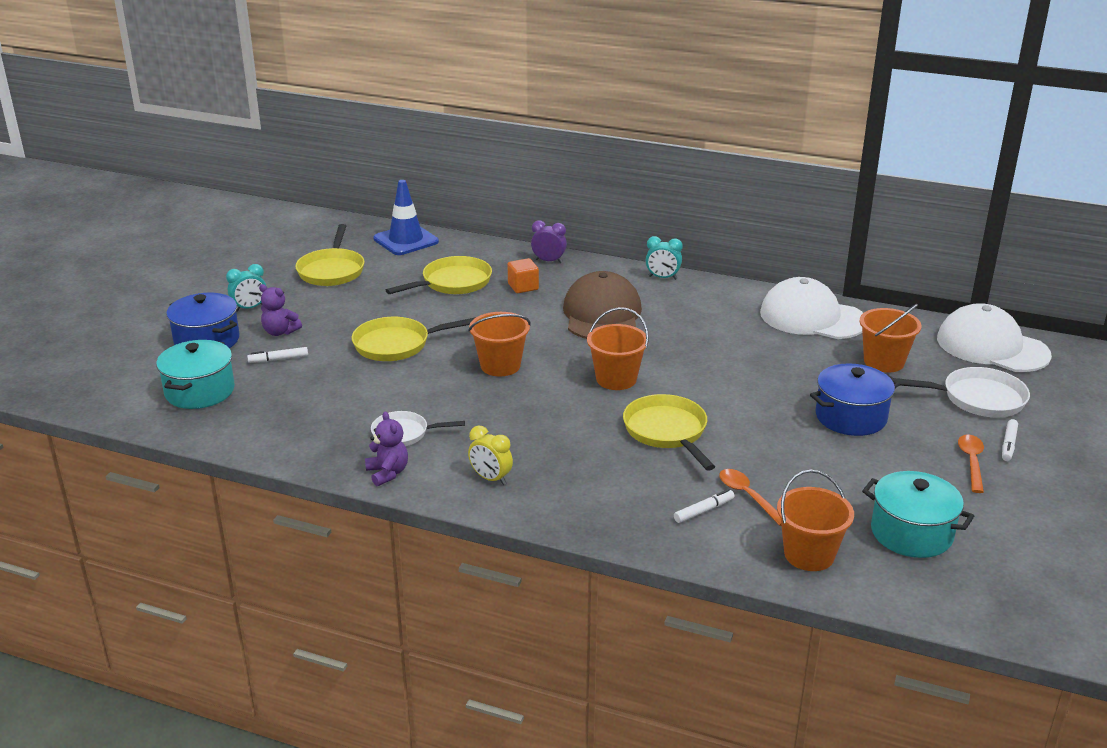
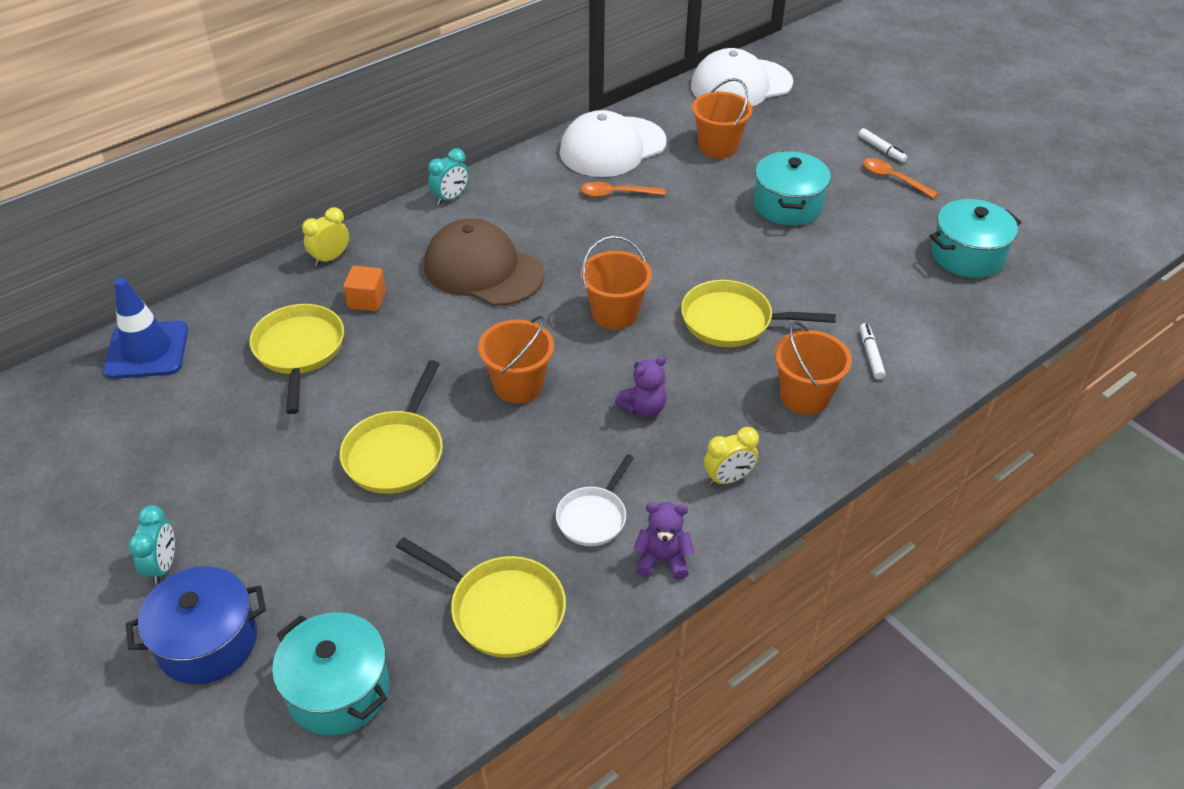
camera: 60 degrees left, 15 degrees up
white marker [247,347,308,363] -> none
purple teddy bear [259,284,302,336] -> purple teddy bear moved to [615,356,667,417]
yellow pan [295,224,365,286] -> yellow pan moved to [396,537,566,658]
purple clock [531,220,567,263] -> yellow clock [302,207,349,266]
orange spoon [719,469,781,526] -> orange spoon moved to [581,182,665,197]
orange bucket [777,470,854,571] -> orange bucket moved to [775,321,852,415]
blue pot [810,363,900,436] -> turquoise pot [754,151,831,226]
white pan [894,367,1030,417] -> none

